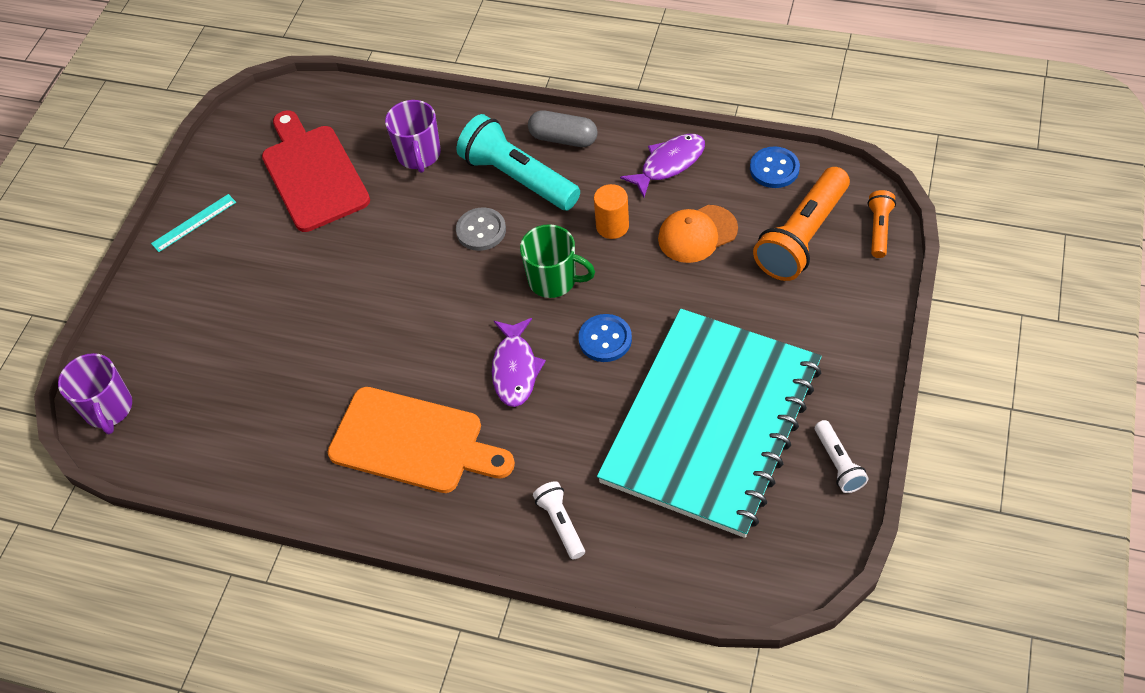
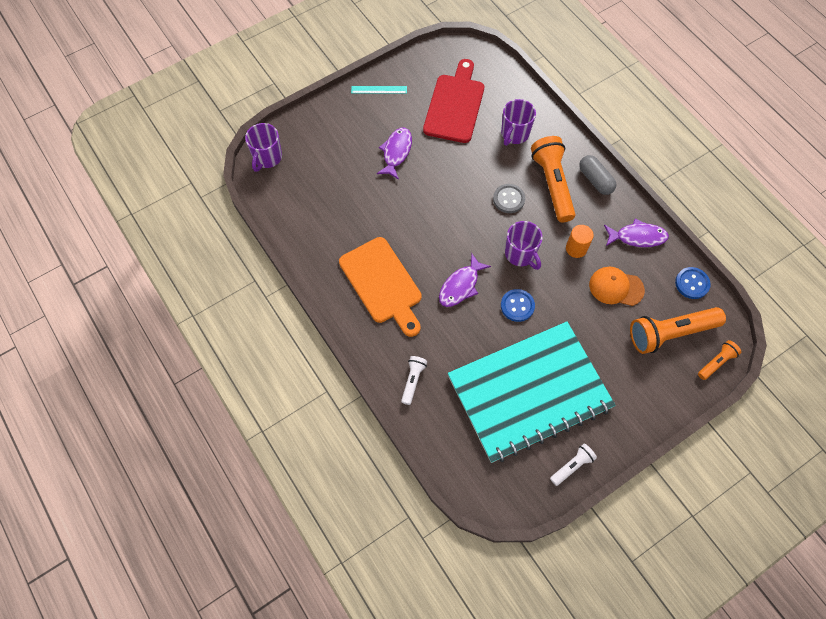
camera: 35 degrees right, 10 degrees up
turquoise flashlight [457,114,580,210] -> orange flashlight [531,136,576,223]
green mug [520,224,595,298] -> purple mug [505,221,543,270]
white flashlight [815,420,869,493] -> white flashlight turned 150 degrees counterclockwise [550,444,597,486]
none -> purple fish [377,128,412,180]

